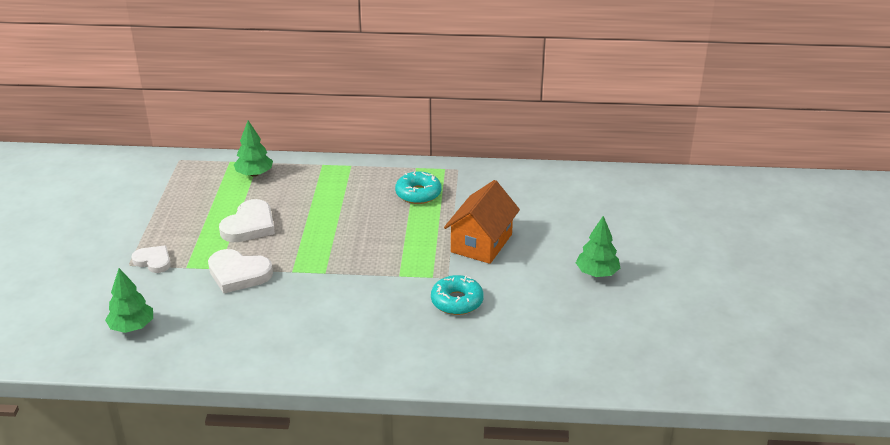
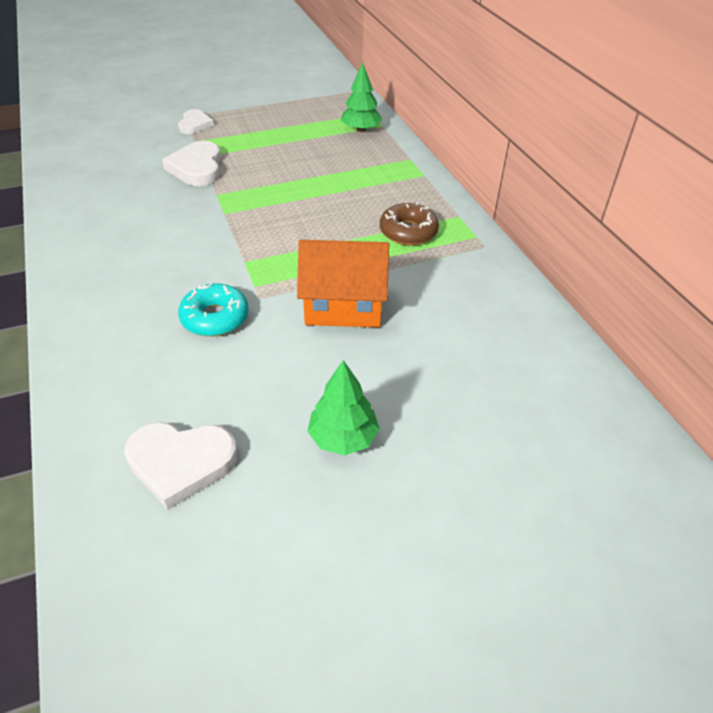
camera: 65 degrees right, 10 degrees up
green tree [105,268,153,333] -> none
white heart [219,199,275,242] -> white heart moved to [124,422,237,510]
turquoise donut [395,171,441,204] -> brown donut [380,202,439,245]

